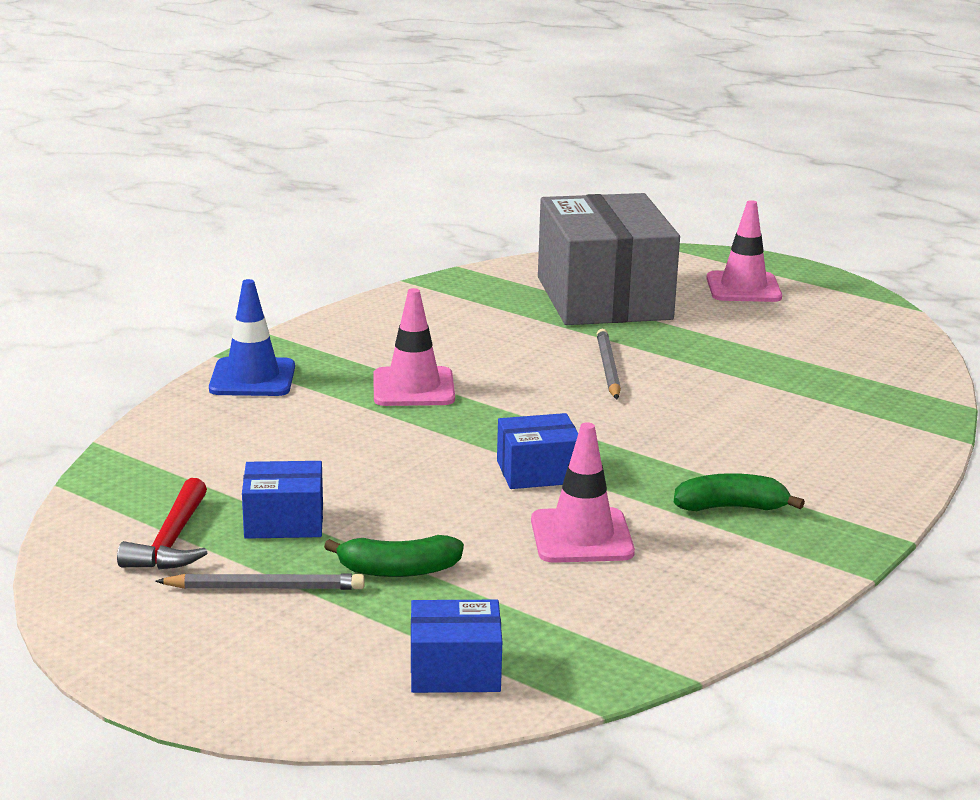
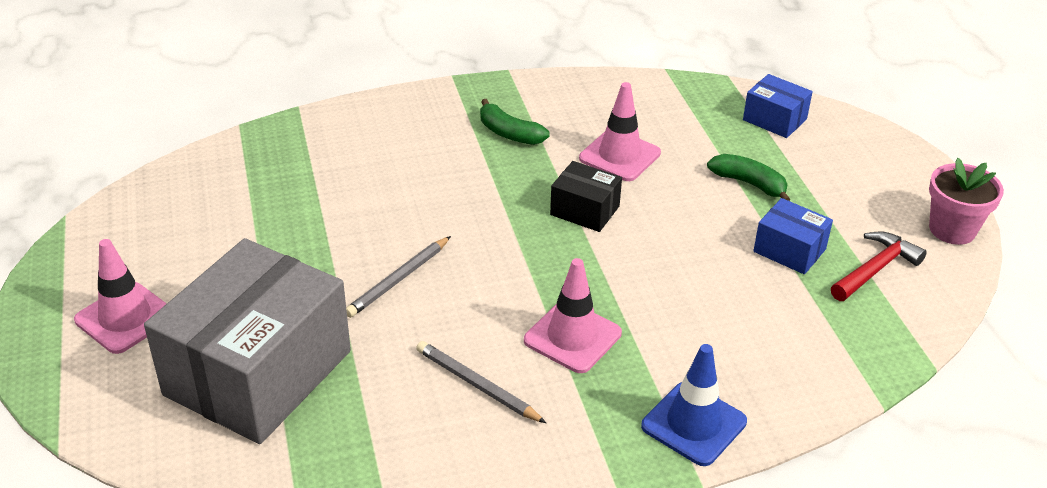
camera: 140 degrees left, 15 degrees up
grey pencil [155,574,365,590] -> grey pencil moved to [416,341,546,423]
blue box [497,413,578,489] -> black box [550,161,622,232]
none -> pink flower pot [929,158,1004,245]

